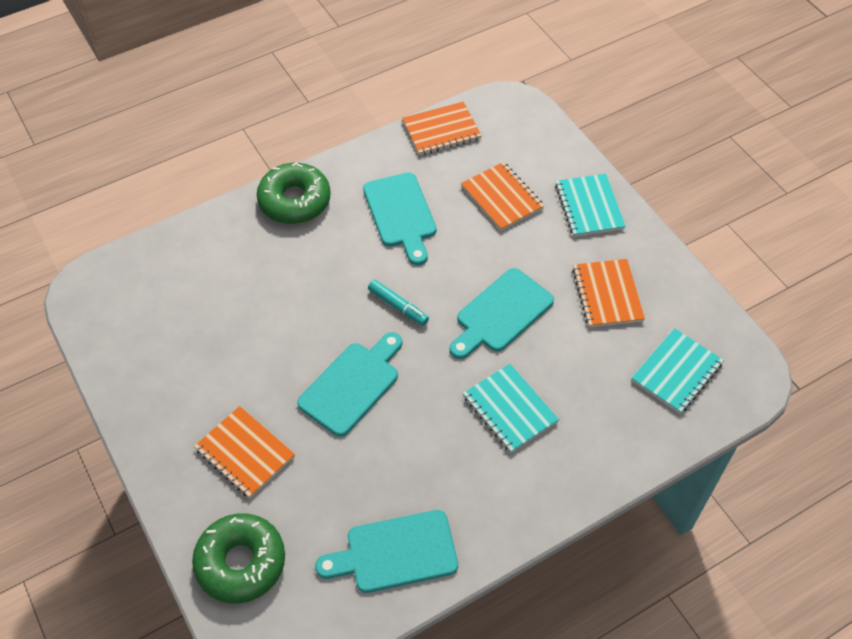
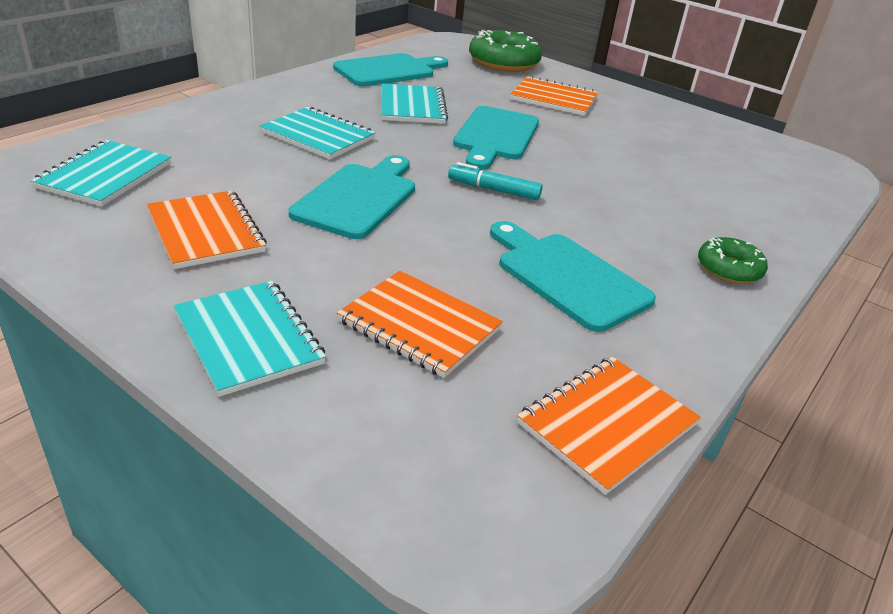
camera: 155 degrees right, 20 degrees down
green donut [257,162,331,224] -> green donut [698,237,768,284], size x0.57
none -> turquoise notebook [382,83,448,124]

